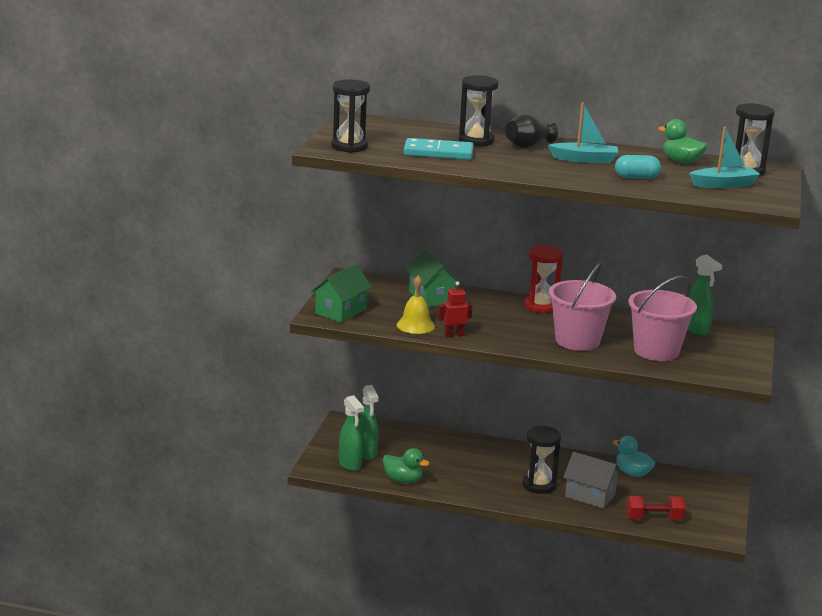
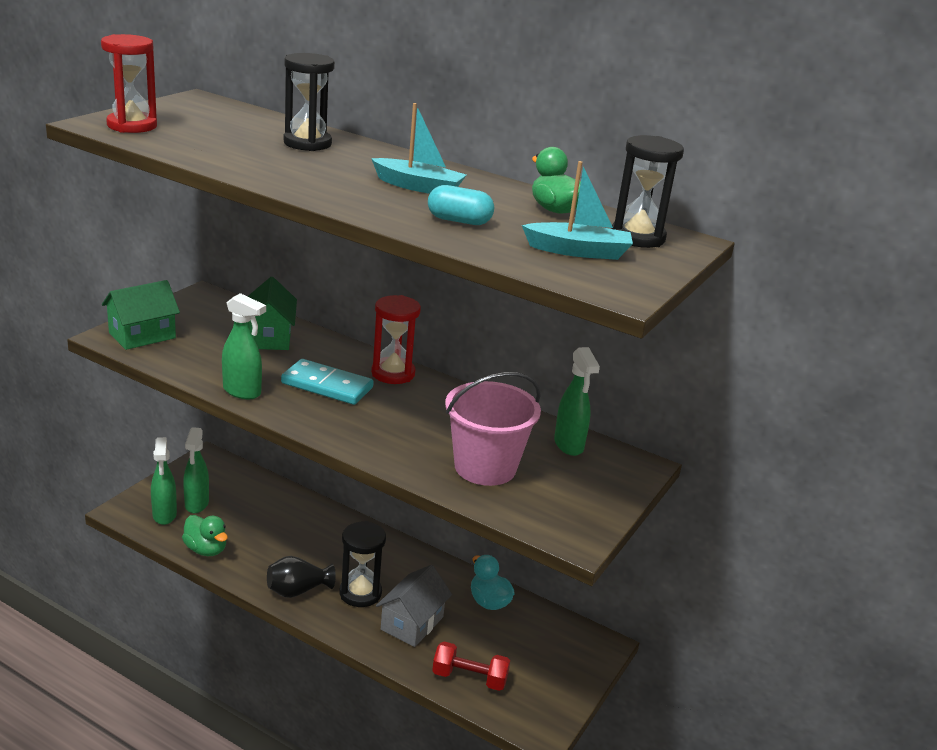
camera: 15 degrees right, 5 degrees up
black hourglass [331,80,370,153] -> red hourglass [101,34,157,133]
yellow bell [397,275,435,334] -> none
turquoise domino [404,138,473,160] -> turquoise domino moved to [281,359,374,405]
red robot [438,281,472,337] -> green spray bottle [222,293,266,399]
black vase [505,114,558,149] -> black vase moved to [267,556,336,598]
pink bucket [549,263,616,351] -> none
grey house [563,452,622,509] -> grey house turned 75 degrees clockwise [376,565,452,647]

